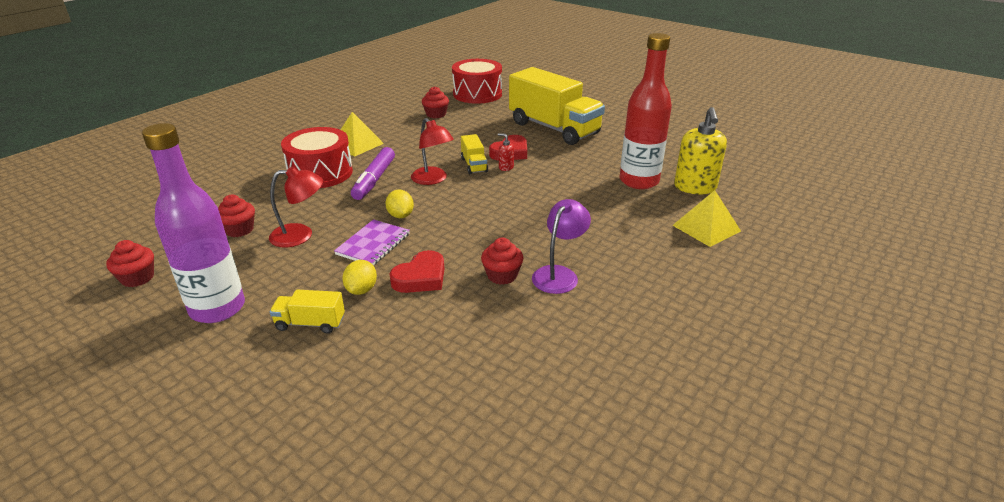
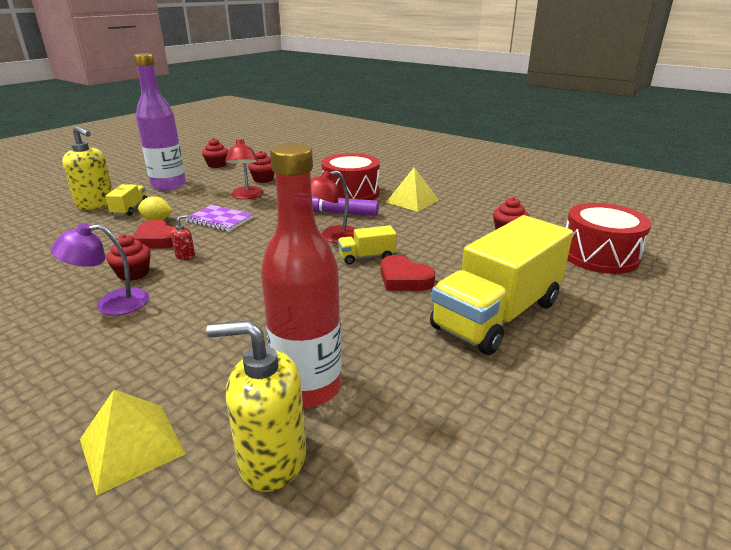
camera: 90 degrees right, 5 degrees down
yellow lemon [385,190,414,218] -> none
red soap dispenser [498,133,514,171] -> red soap dispenser moved to [171,214,195,260]
purple lamp [532,199,591,294] -> purple lamp turned 135 degrees clockwise [50,223,149,315]
none -> yellow soap dispenser [62,126,113,210]

